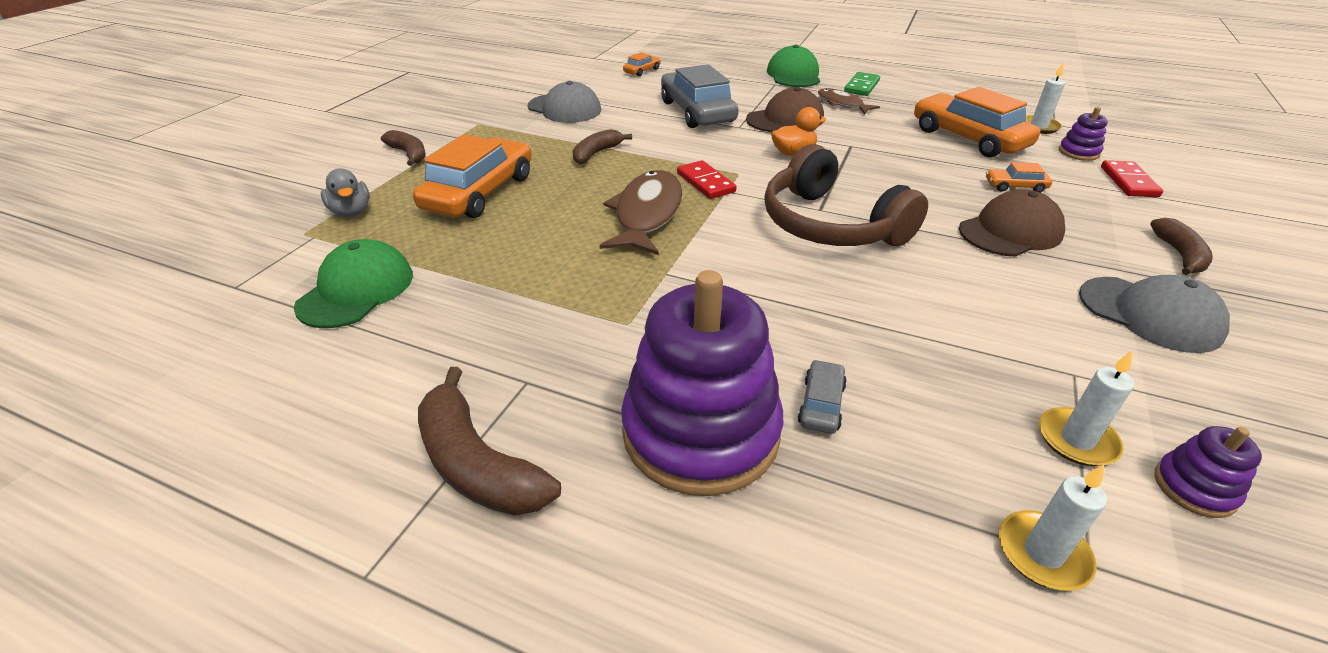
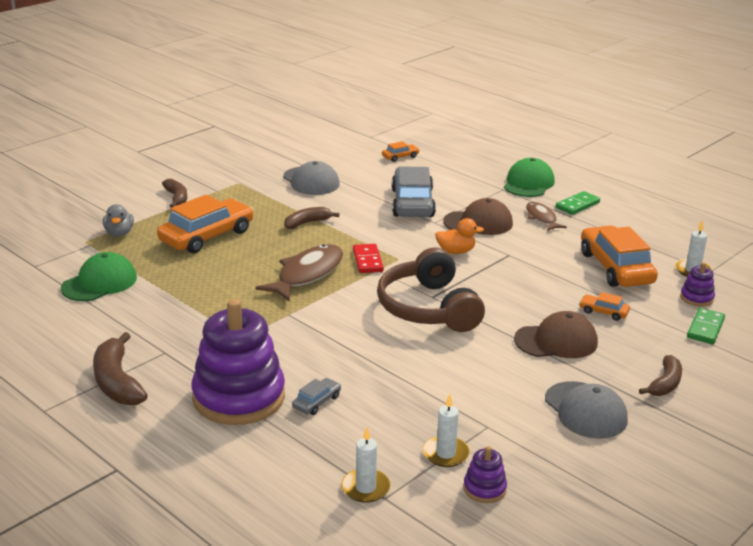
camera: 20 degrees right, 10 degrees down
red domino [1101,160,1163,197] -> green domino [687,308,725,344]

